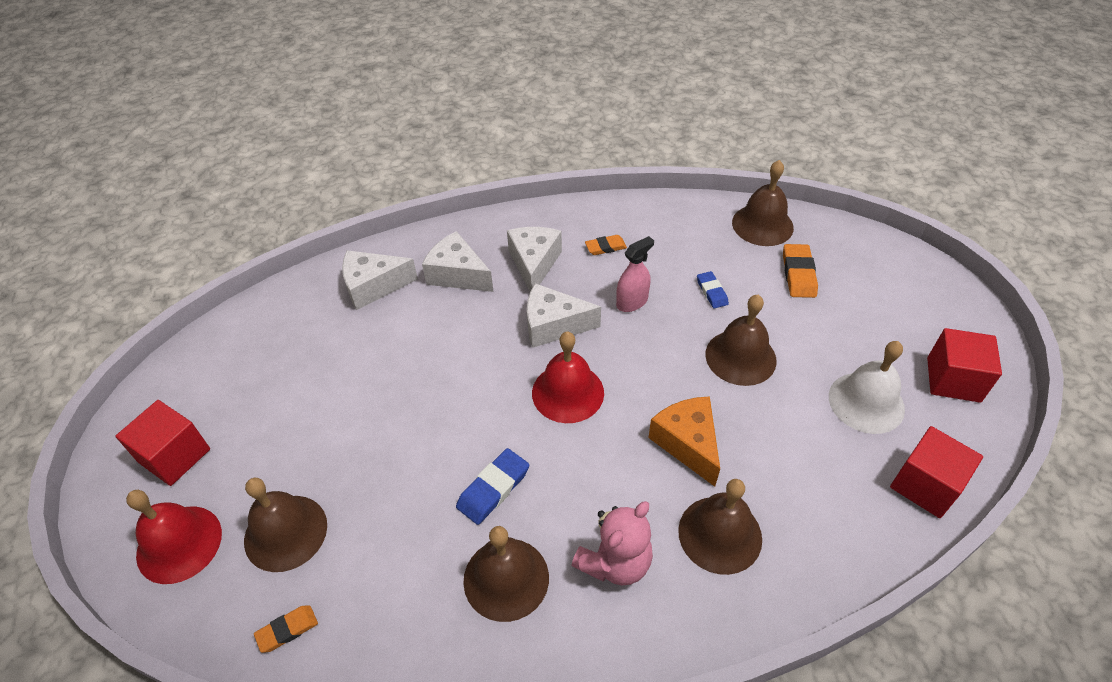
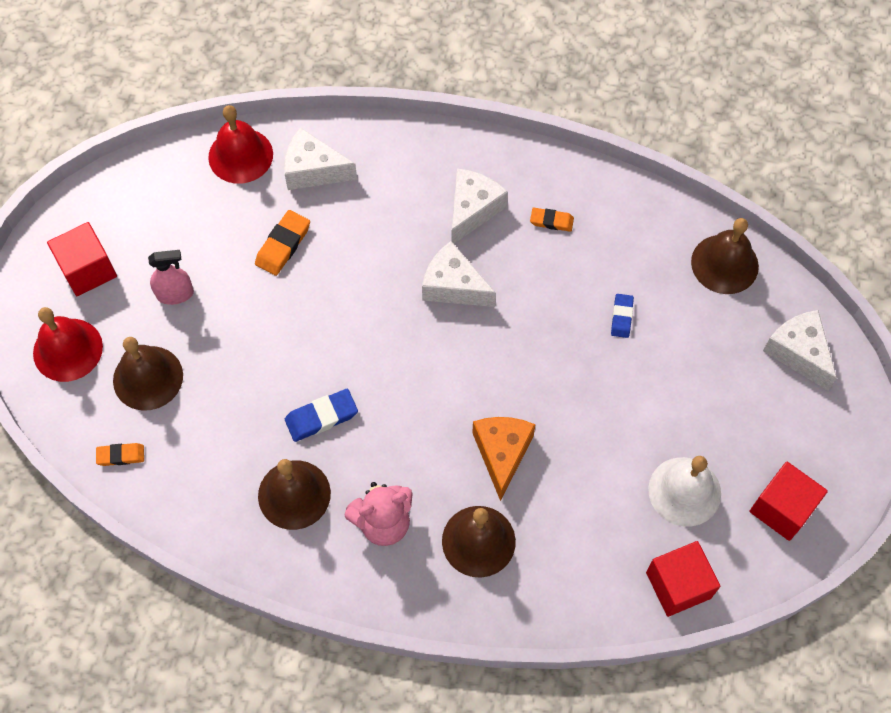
camera: 25 degrees right, 15 degrees up
white cheese [422,231,493,292] -> white cheese moved to [763,310,837,391]
red bell [532,332,604,423] -> red bell moved to [208,105,273,184]
pink spray bottle [616,236,654,312] -> pink spray bottle moved to [148,250,194,305]
brown bell [706,295,777,386] -> none
orange eraser [783,244,818,298] -> orange eraser moved to [255,210,310,276]

